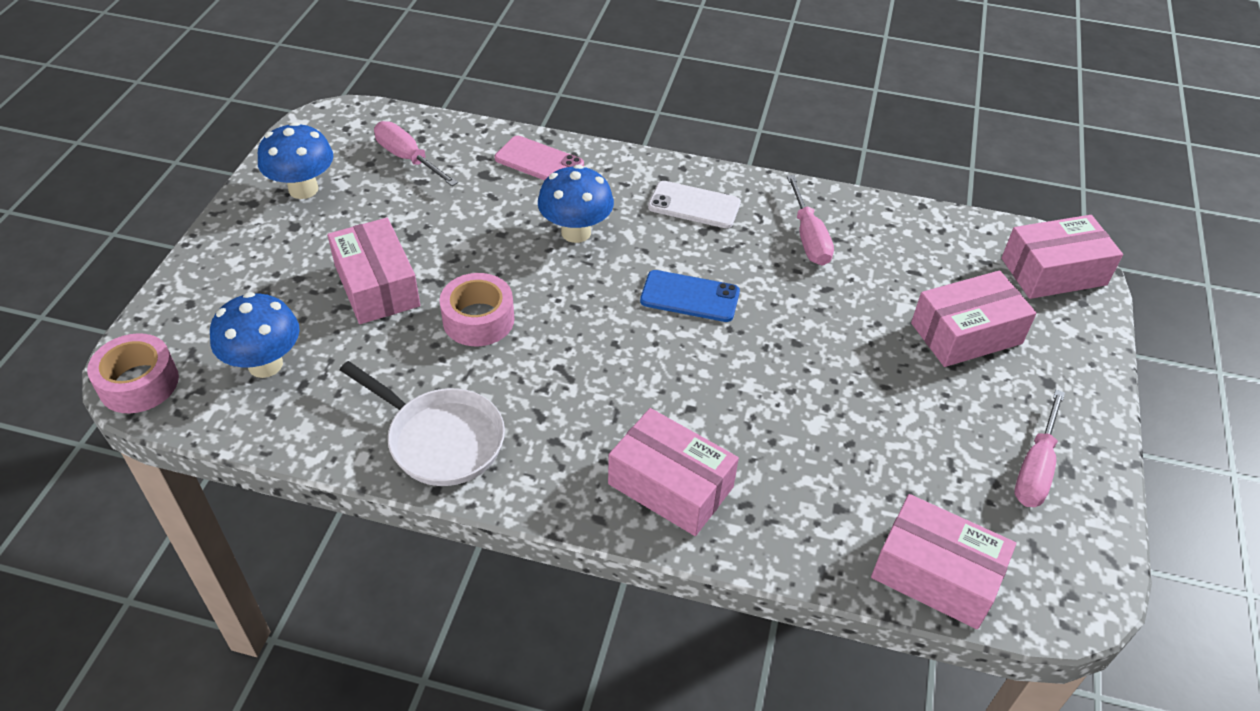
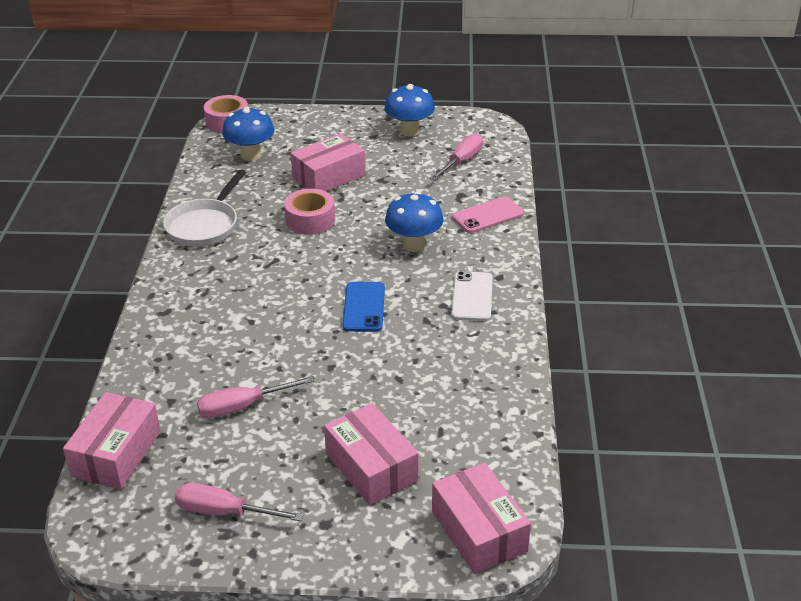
camera: 80 degrees right, 10 degrees down
pink phone [495,135,584,180] -> pink phone turned 45 degrees clockwise [452,197,524,233]
pink box [608,408,739,536] -> none
pink screwdriver [787,175,834,266] -> pink screwdriver moved to [197,376,315,418]

